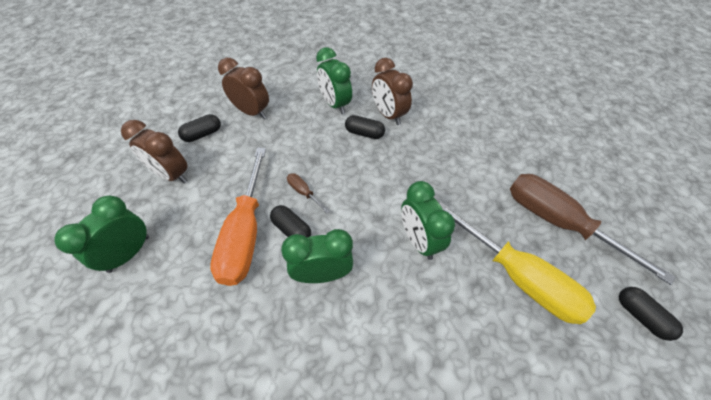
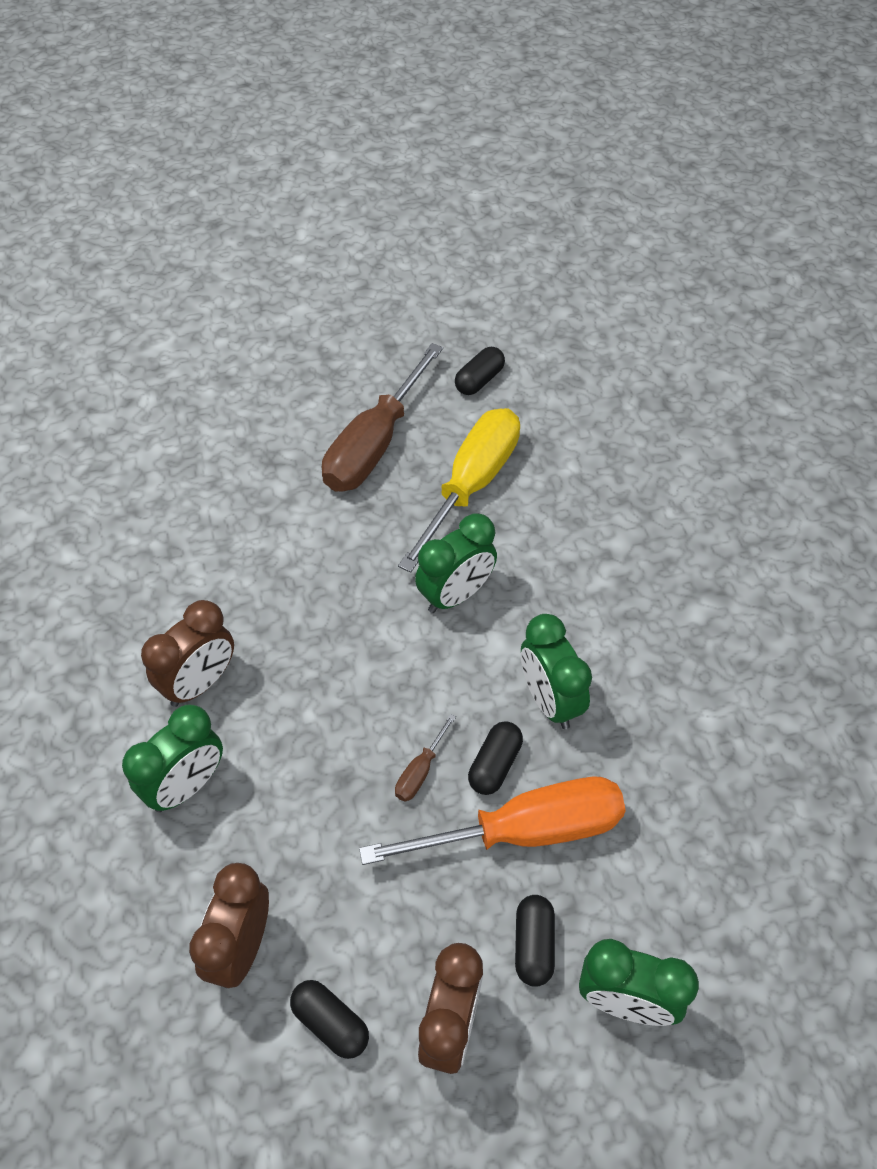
camera: 105 degrees left, 0 degrees up
black capsule [345,115,385,139] -> black capsule moved to [515,895,555,987]

